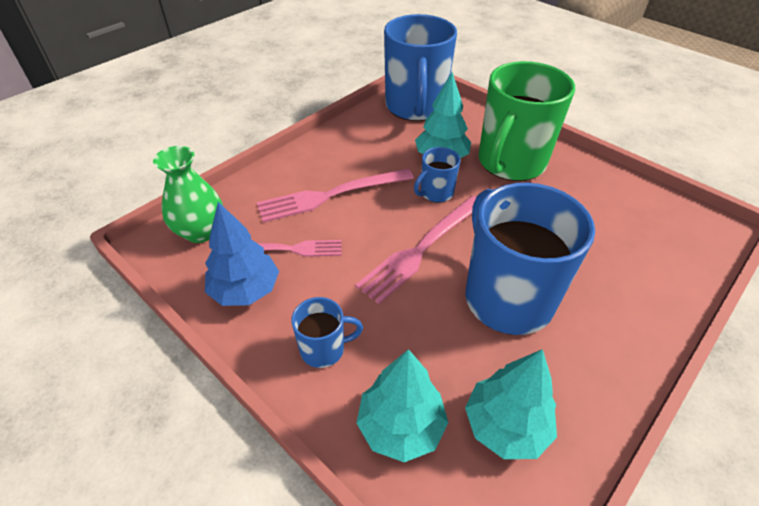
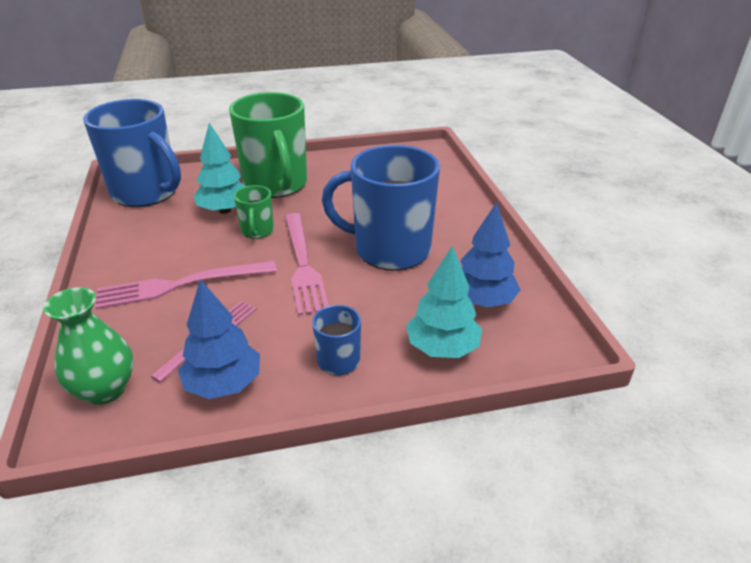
camera: 55 degrees left, 10 degrees down
pink fork [256,169,414,222] -> pink fork turned 60 degrees clockwise [95,261,277,309]
blue mug [414,147,460,203] -> green mug [234,185,274,239]
turquoise tree [465,349,557,459] -> blue tree [460,202,520,307]

